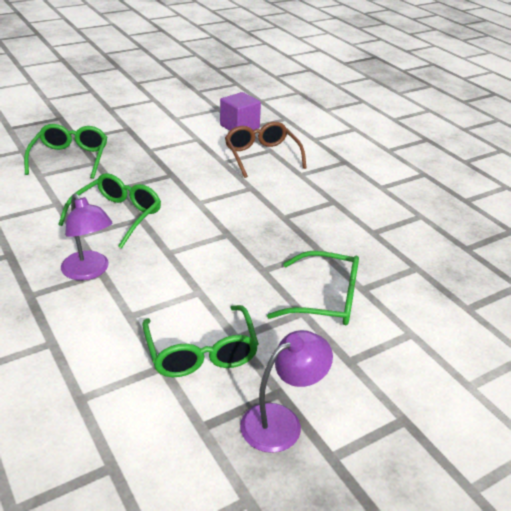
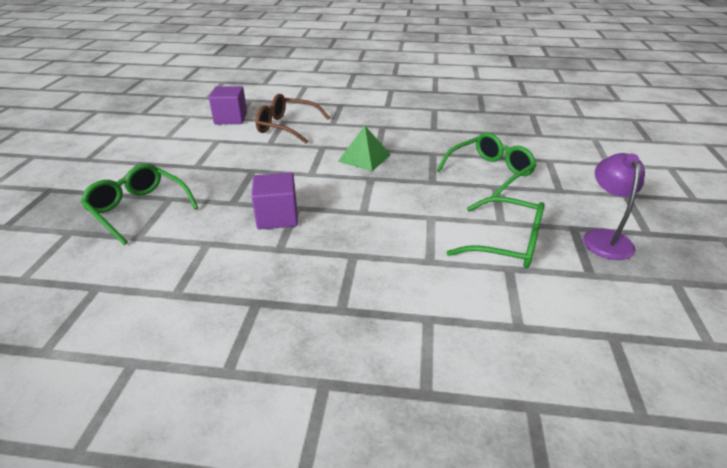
camera: 50 degrees left, 0 degrees up
green glasses [58,173,161,249] -> purple cube [252,173,298,230]
purple lamp [61,193,112,280] -> none
none -> green pyramid [338,125,391,171]

